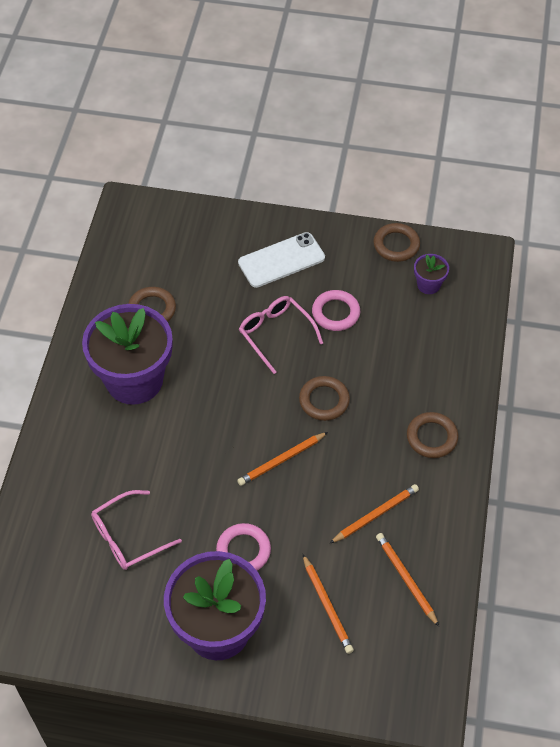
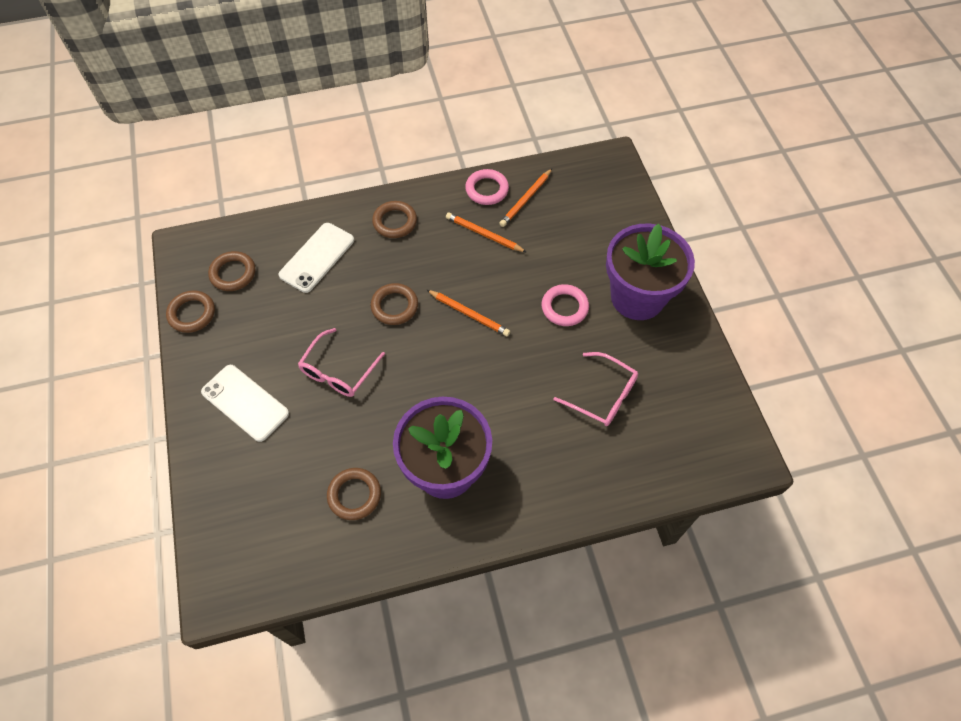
camera: 115 degrees left, 5 degrees up
orange pencil [303,554,354,654] -> none
pink ring [312,290,360,331] -> pink ring moved to [465,169,509,205]
purple flower pot [414,254,449,294] -> brown ring [208,251,255,291]
none -> white phone [278,223,354,293]

